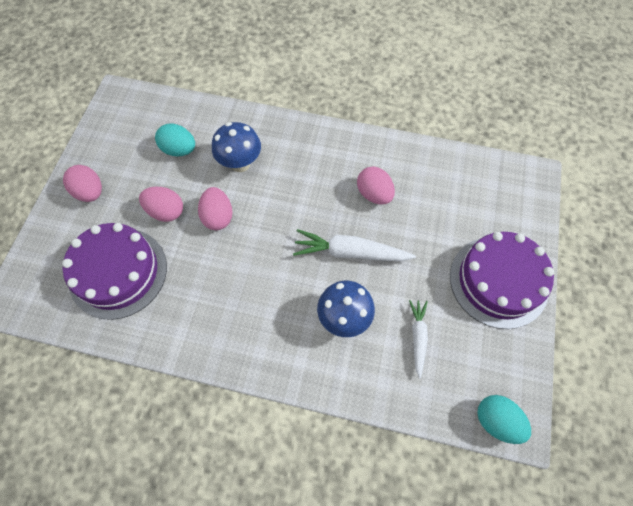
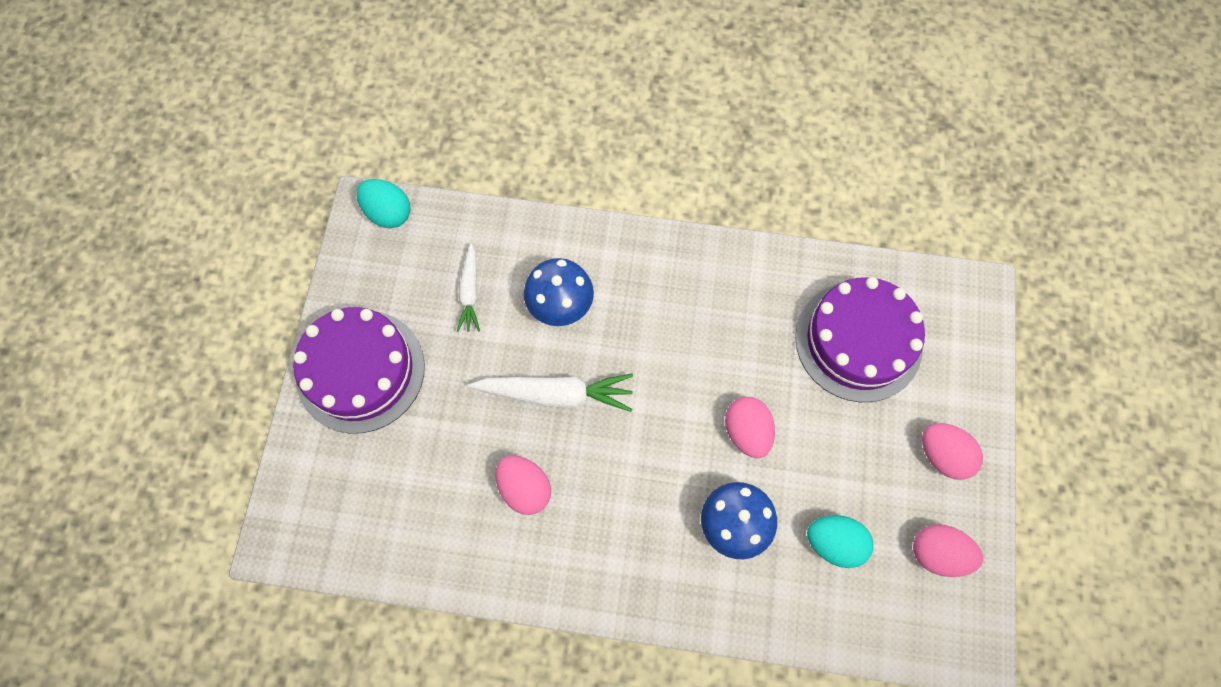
camera: 175 degrees right, 5 degrees up
pink egg [139,187,183,222] -> pink egg moved to [913,524,983,577]

